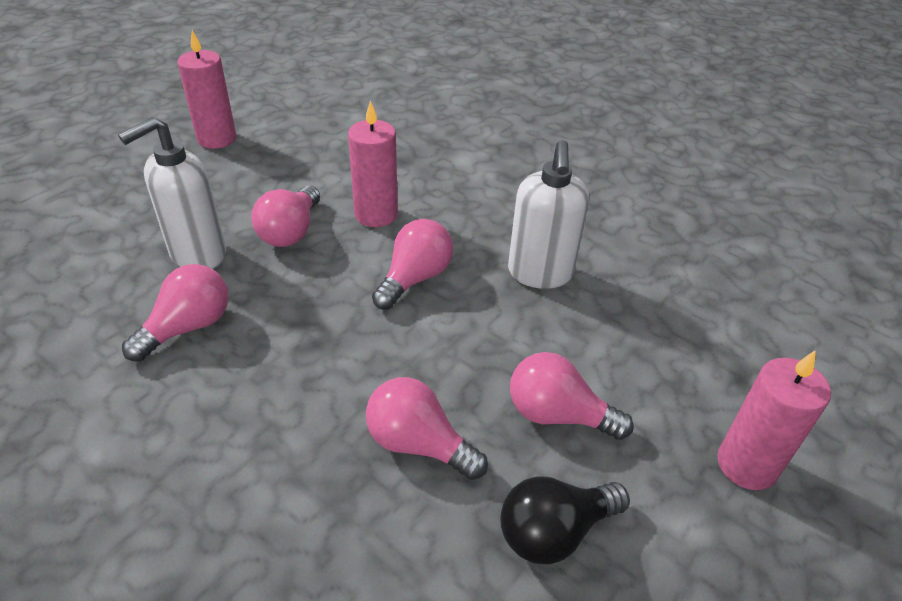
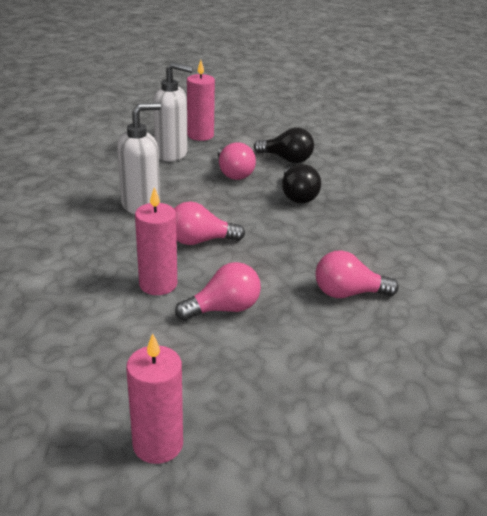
camera: 130 degrees left, 10 degrees down
white soap dispenser [118,117,226,269] -> white soap dispenser moved to [153,62,193,161]
pink light bulb [366,377,488,480] -> black light bulb [282,164,321,203]

